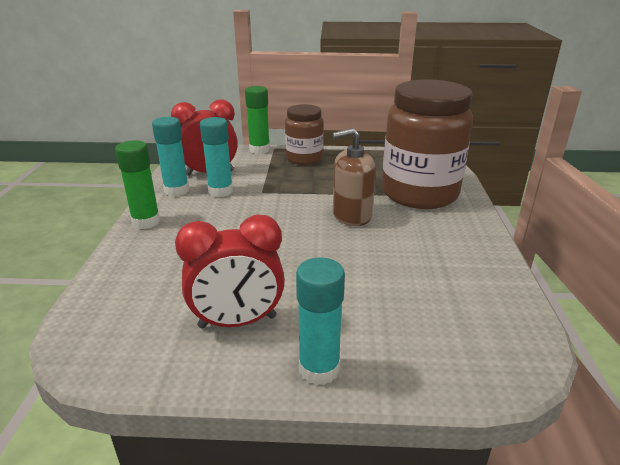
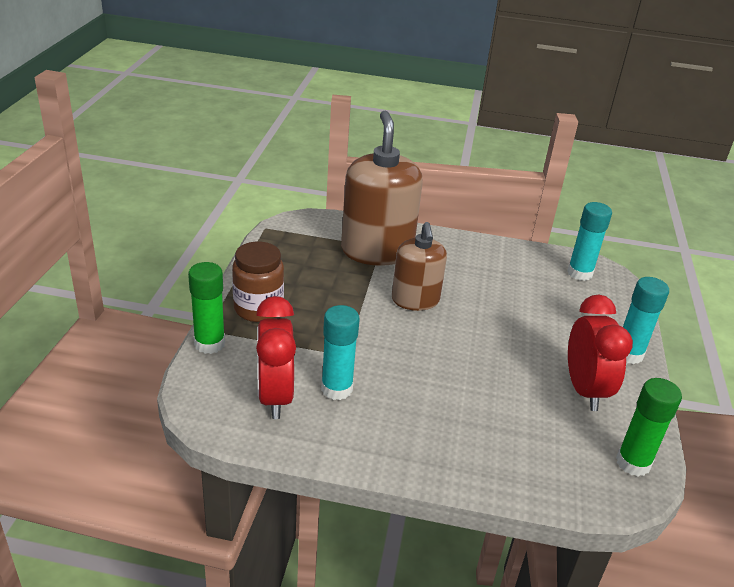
camera: 85 degrees left, 5 degrees up
green glue stick [115,140,160,229] -> green glue stick moved to [616,378,682,476]
turquoise glue stick [152,117,189,196] -> turquoise glue stick moved to [567,202,612,281]
brown jar [382,79,473,209] -> brown soap dispenser [341,111,423,266]

